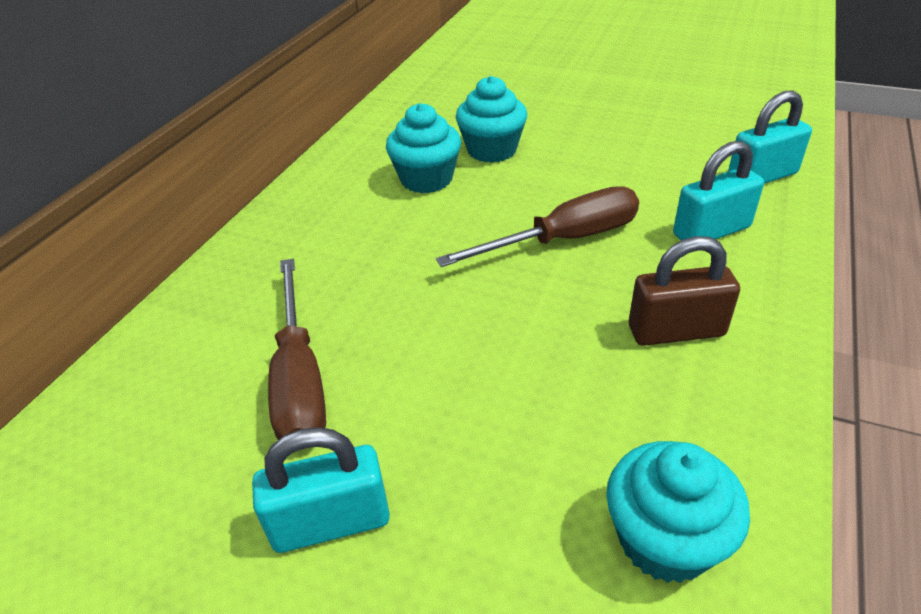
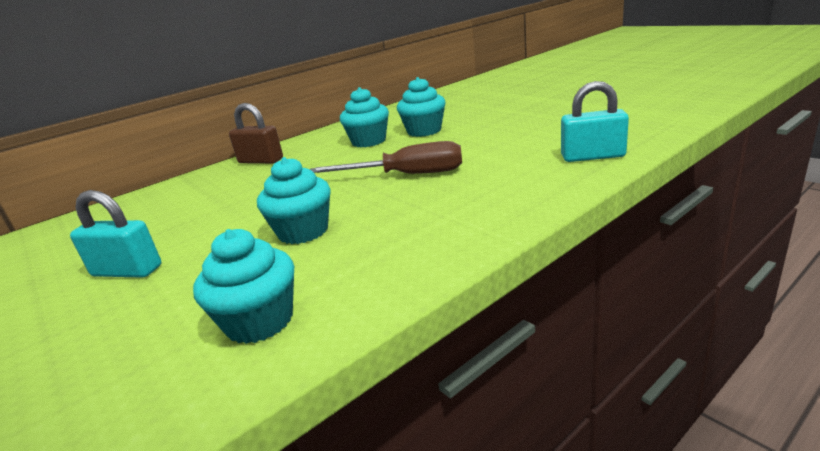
camera: 30 degrees right, 15 degrees down
brown screwdriver [268,259,326,449] -> none
brown padlock [629,236,740,346] -> brown padlock moved to [229,103,283,164]
turquoise padlock [673,141,764,240] -> none
none -> turquoise cupcake [257,157,331,244]

